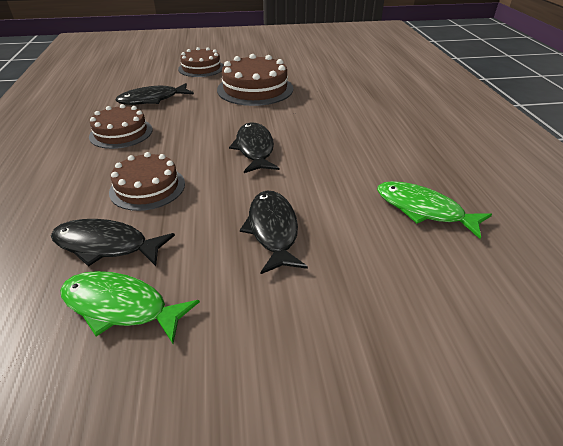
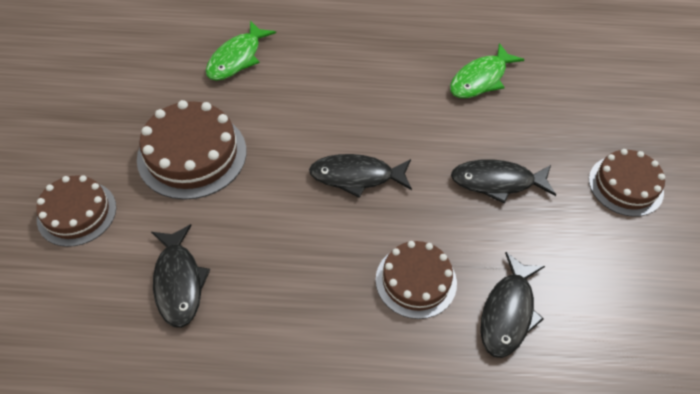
camera: 80 degrees left, 15 degrees up
green fish [60,271,200,344] -> green fish moved to [206,21,276,81]
brown cake [89,104,152,149] -> brown cake moved to [589,149,665,217]

